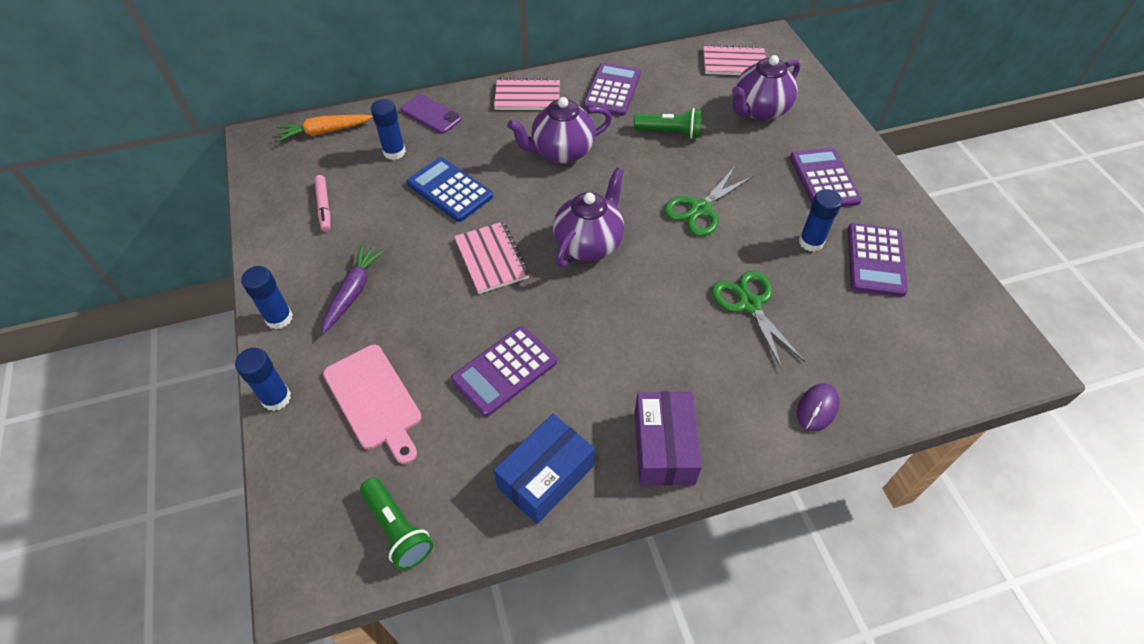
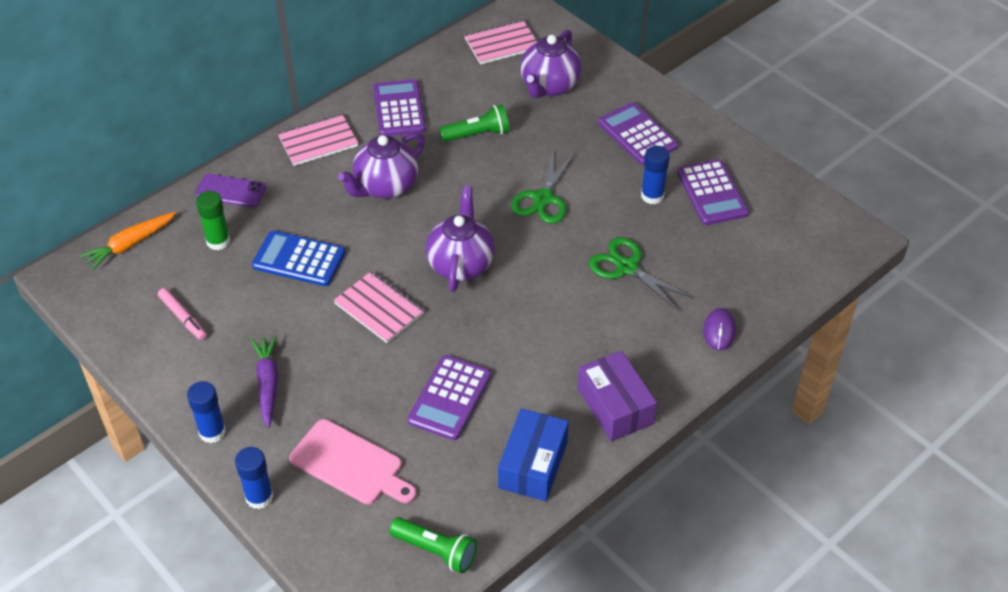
camera: 25 degrees left, 5 degrees down
blue glue stick [371,99,406,160] -> green glue stick [196,191,230,250]

